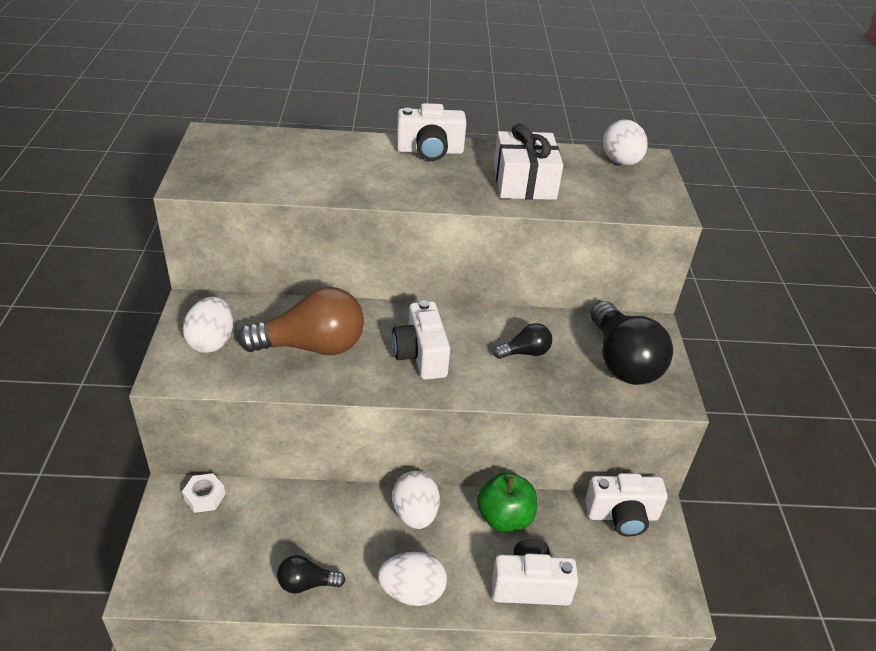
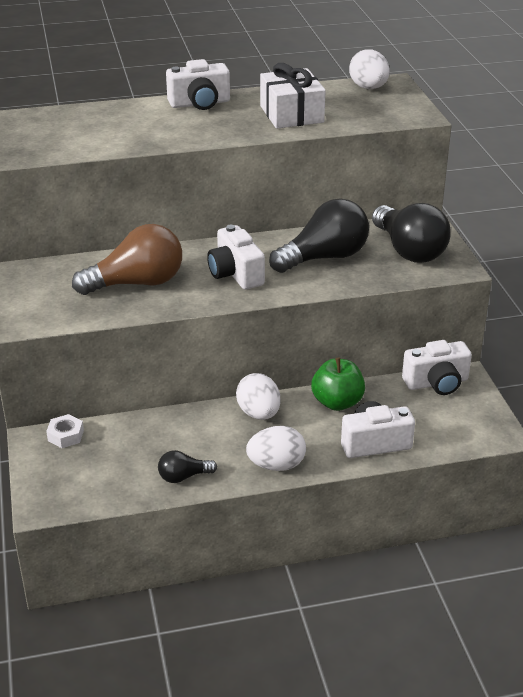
camera: 10 degrees left, 5 degrees down
white egg [182,297,233,353] -> none
black light bulb [493,323,552,359] -> black light bulb [269,198,369,273], size x2.02

